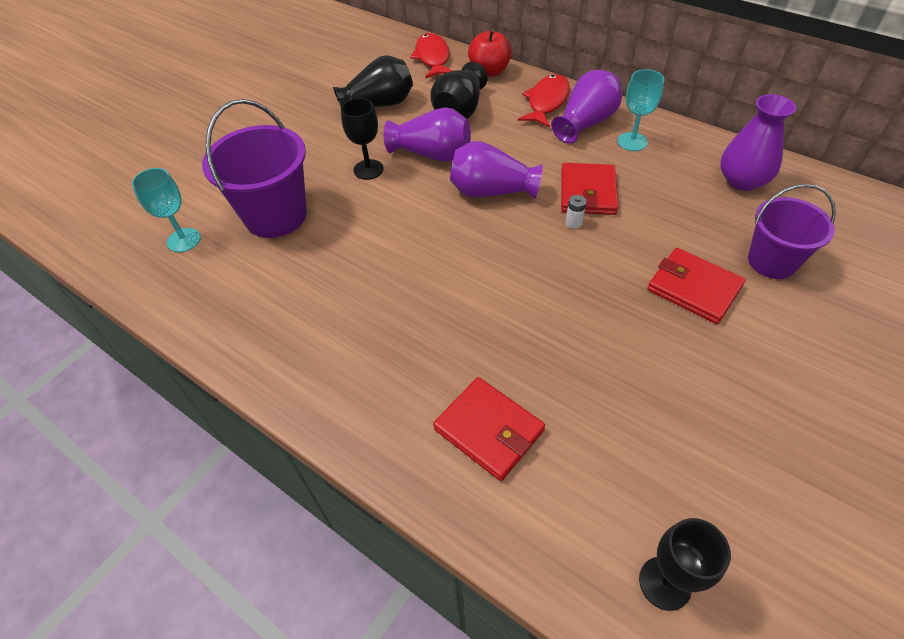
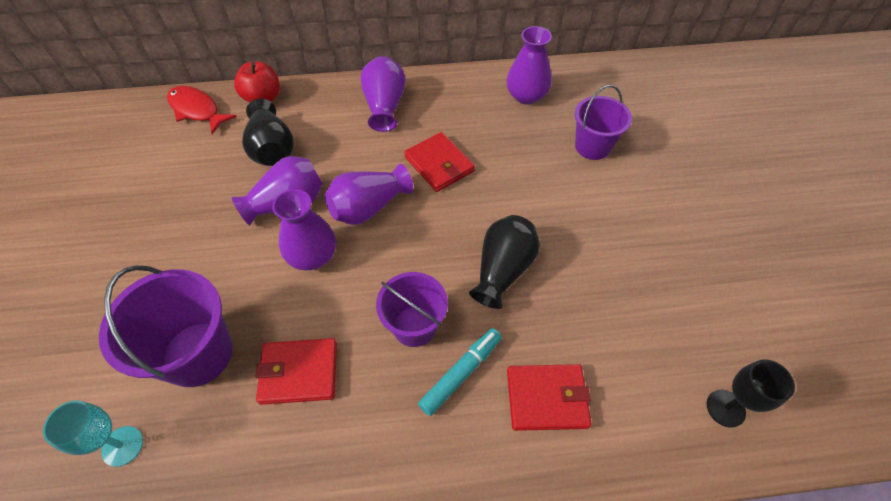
camera: 45 degrees left, 5 degrees up
black vase [333,55,413,107] -> black vase moved to [469,215,540,309]
black goblet [341,98,384,180] -> none
red fish [518,74,570,127] -> none
white battery [565,195,587,229] -> none
turquoise goblet [617,69,664,151] -> none
red wallet [647,248,746,324] -> red wallet moved to [256,338,337,405]
none -> purple vase [272,189,336,270]
none -> purple bucket [376,272,448,347]
none -> turquoise marker [418,328,502,416]

